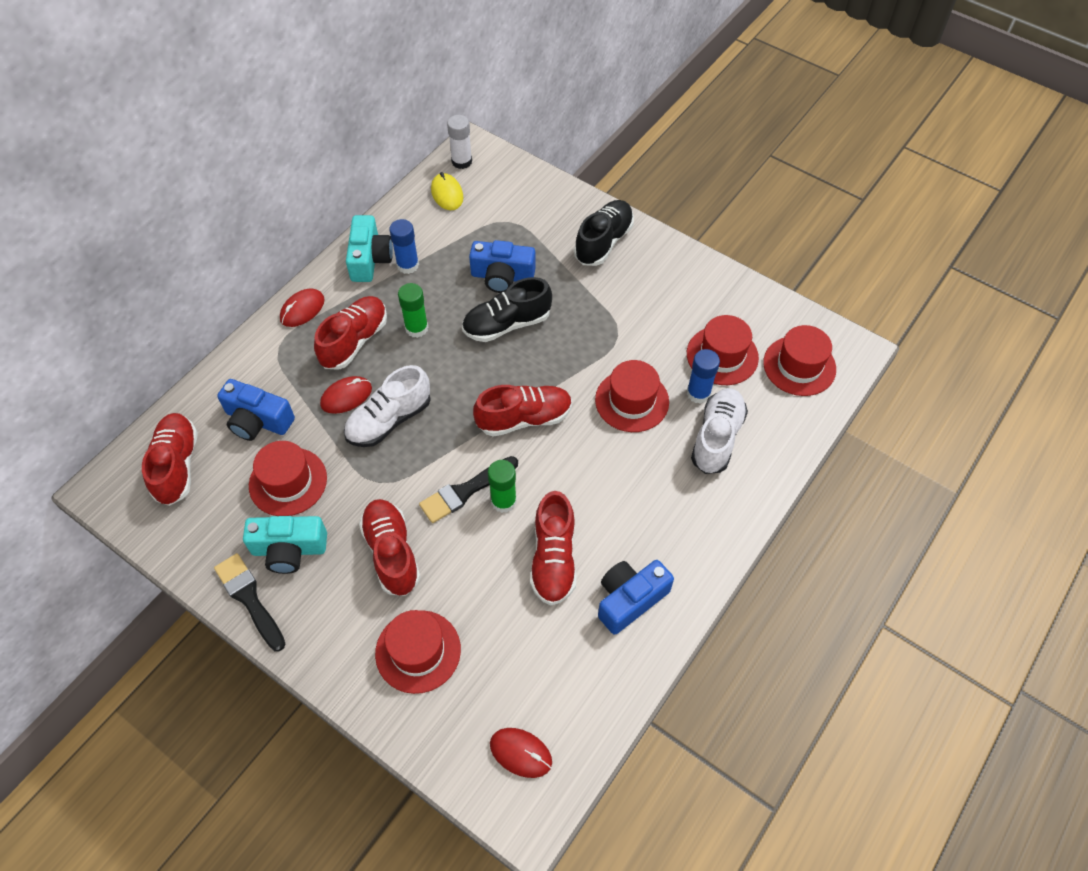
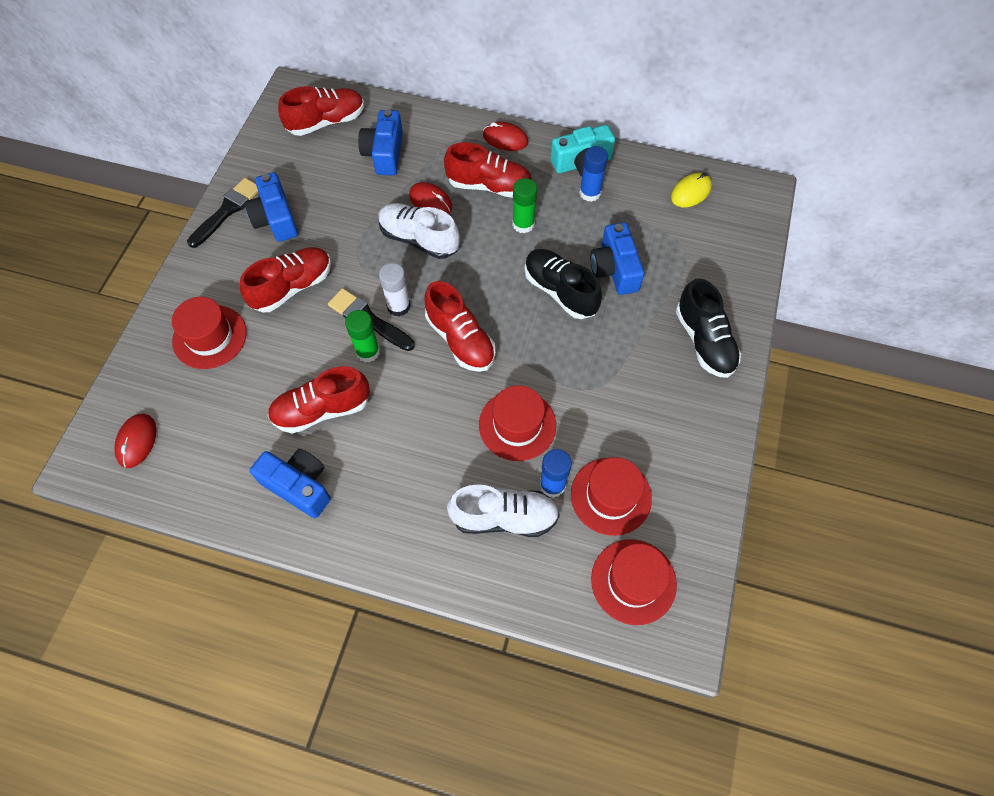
camera: 70 degrees right, 5 degrees up
turquoise camera [243,516,327,574] -> blue camera [244,172,298,242]
red hat [249,441,327,516] -> none
white glue stick [447,115,472,169] -> white glue stick moved to [379,263,411,316]
black shoe [574,200,634,266] -> black shoe turned 60 degrees clockwise [676,278,741,378]

